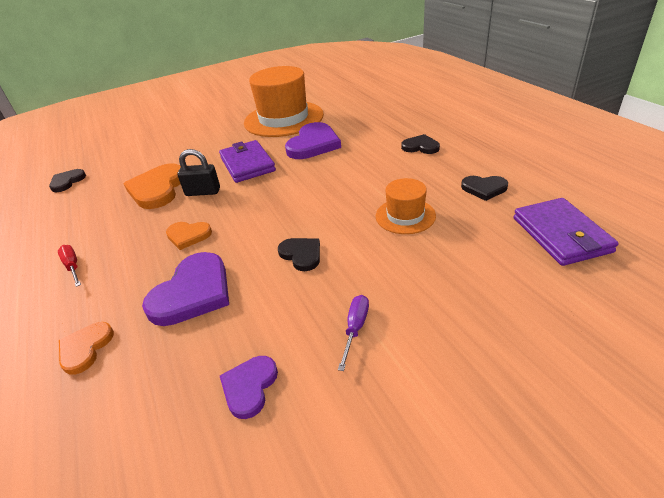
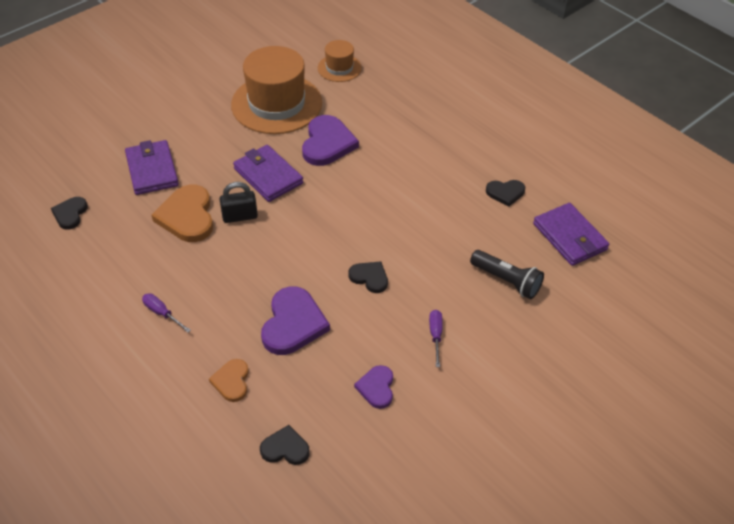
camera: 20 degrees left, 10 degrees up
red screwdriver [58,245,81,287] -> purple screwdriver [142,293,191,333]
orange heart [166,222,212,250] -> none
orange hat [376,178,436,234] -> orange hat moved to [318,40,362,82]
black heart [401,134,440,154] -> black heart moved to [260,425,310,465]
none -> purple wallet [125,140,179,195]
none -> black flashlight [470,250,544,299]

